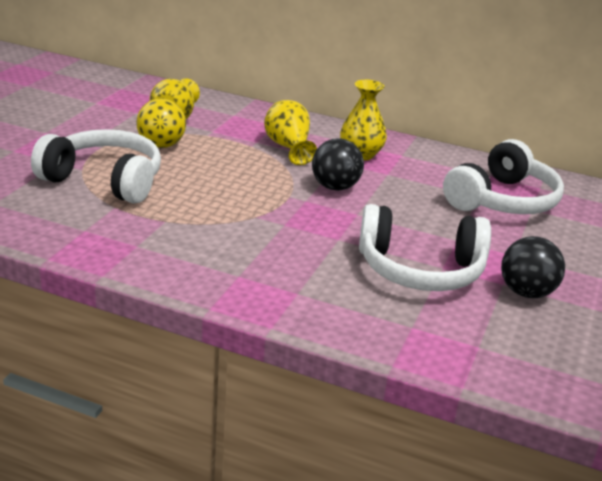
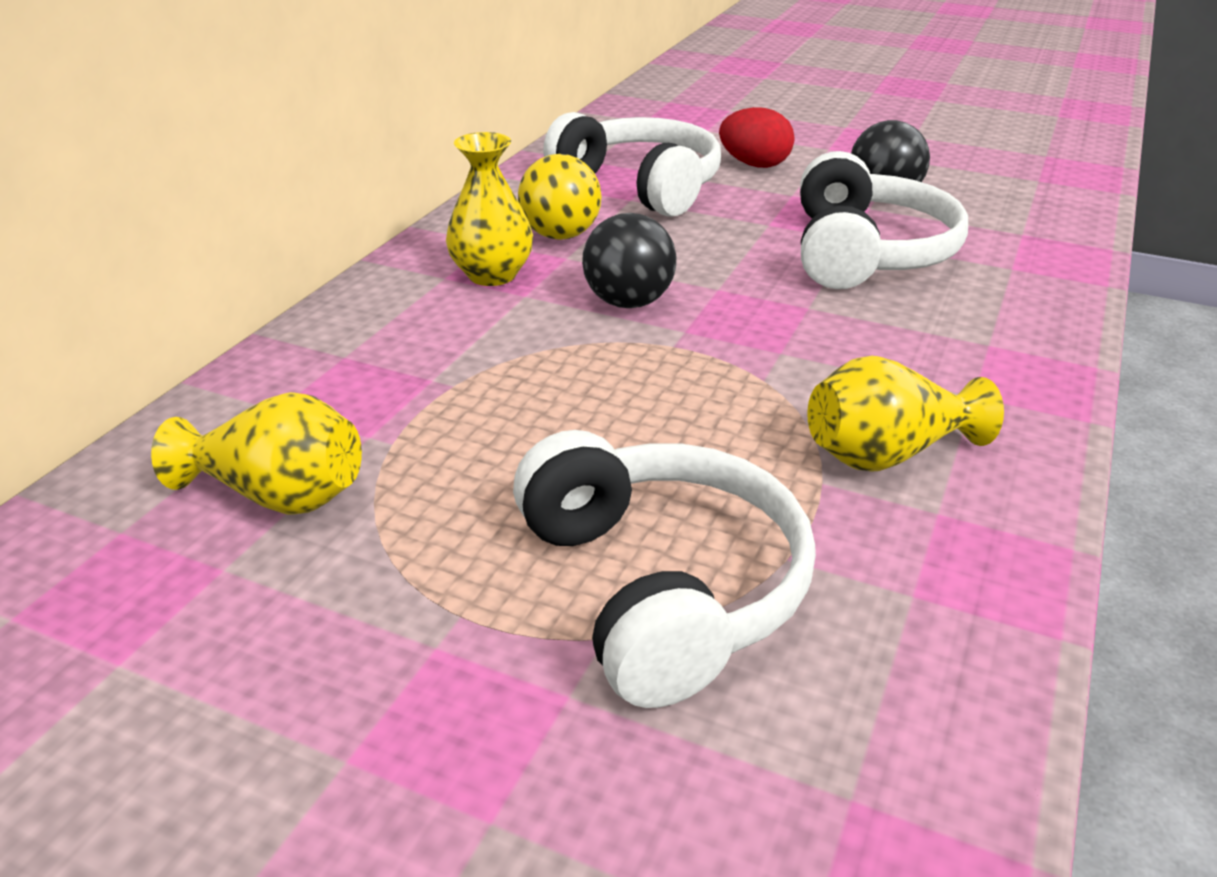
camera: 85 degrees left, 5 degrees up
white headphones [31,129,161,204] -> white headphones turned 135 degrees clockwise [513,430,816,708]
yellow ball [136,98,186,148] -> yellow ball moved to [518,154,602,240]
yellow vase [264,100,317,165] -> yellow vase moved to [807,356,1004,472]
none -> red egg [719,107,795,168]

